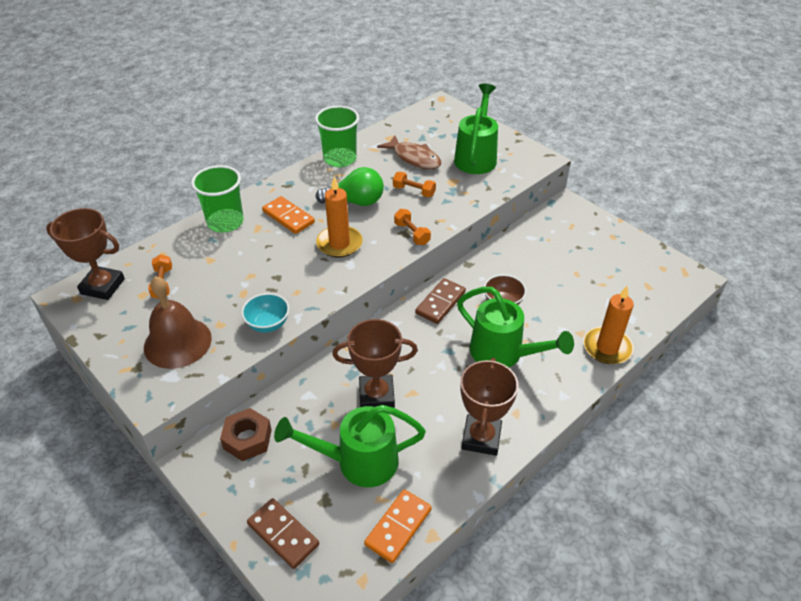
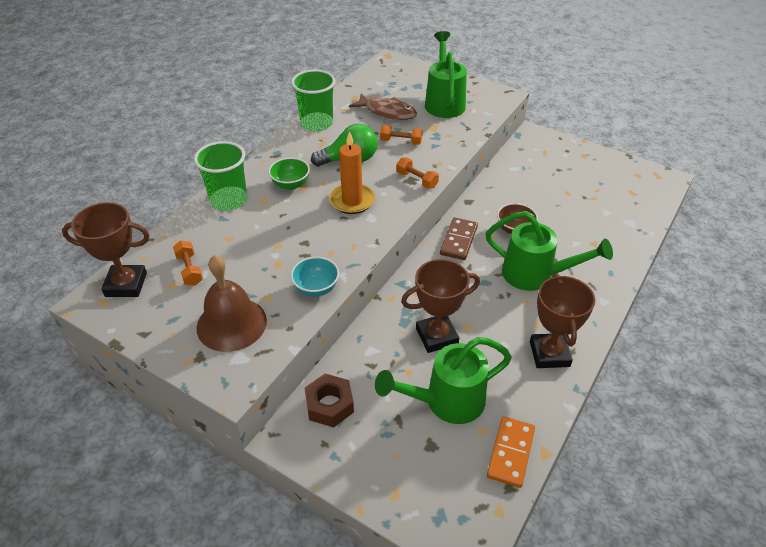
camera: 15 degrees left, 0 degrees up
brown domino [247,498,319,569] -> none
orange domino [262,196,315,234] -> green bowl [268,158,310,190]
orange candle [583,286,634,364] -> none

